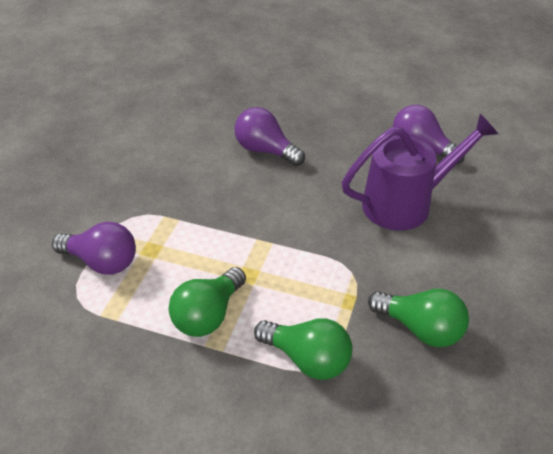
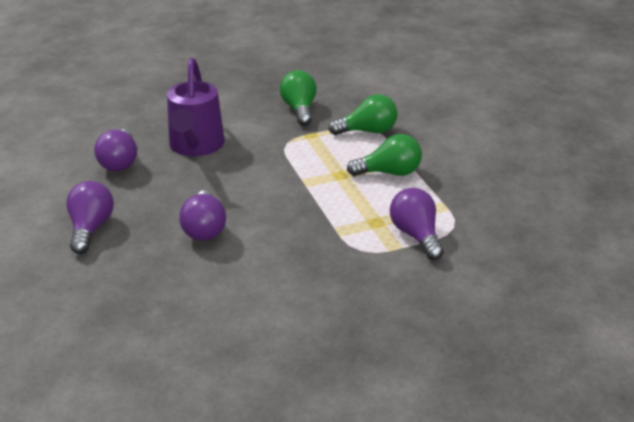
camera: 130 degrees left, 10 degrees down
green light bulb [254,318,352,380] -> green light bulb turned 90 degrees clockwise [329,94,397,135]
purple watering can [342,114,498,231] -> purple watering can turned 120 degrees counterclockwise [167,58,225,156]
none -> purple light bulb [66,181,114,254]

